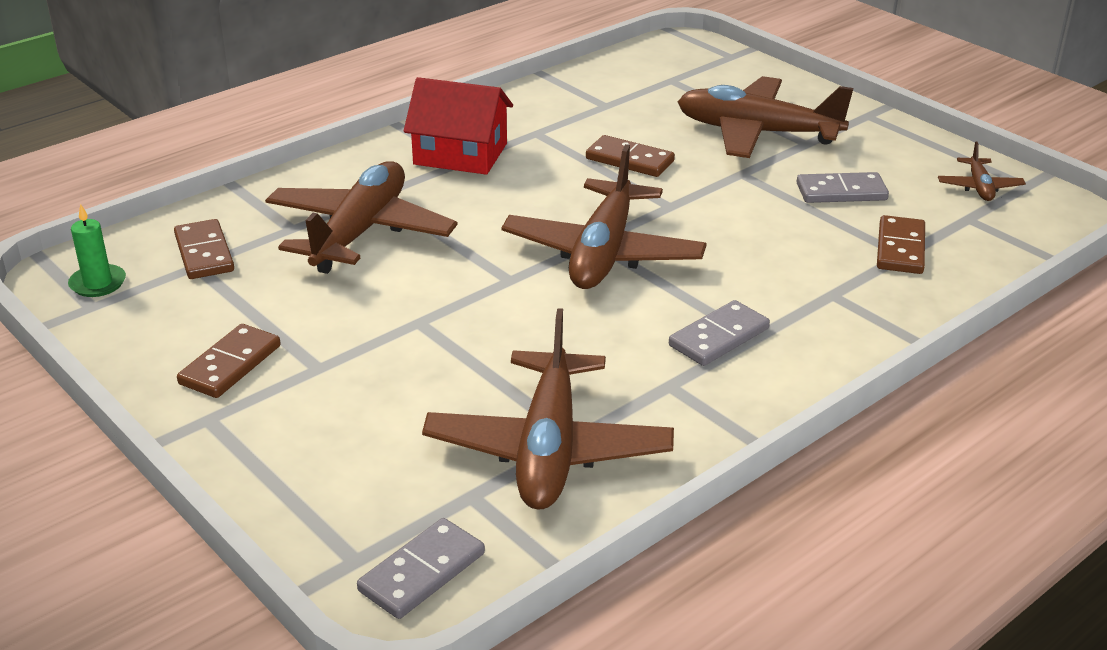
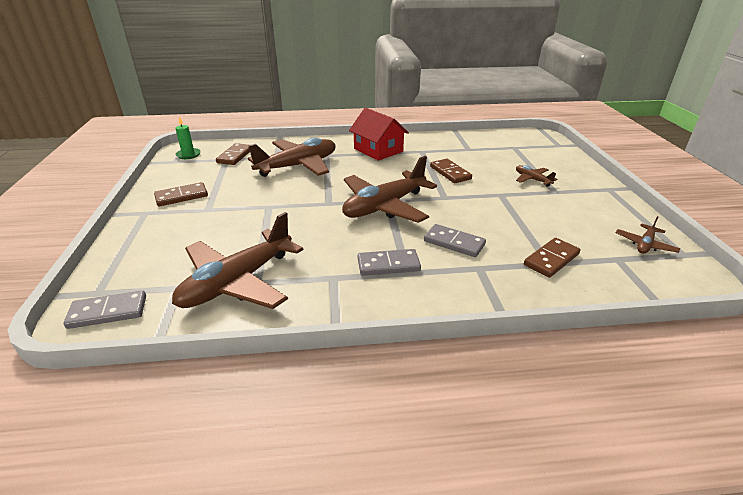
camera: 35 degrees right, 0 degrees up
brown plane [677,76,853,158] -> brown plane [516,165,557,187], size x0.45
grey domino [797,172,889,203] -> grey domino moved to [424,224,486,257]

